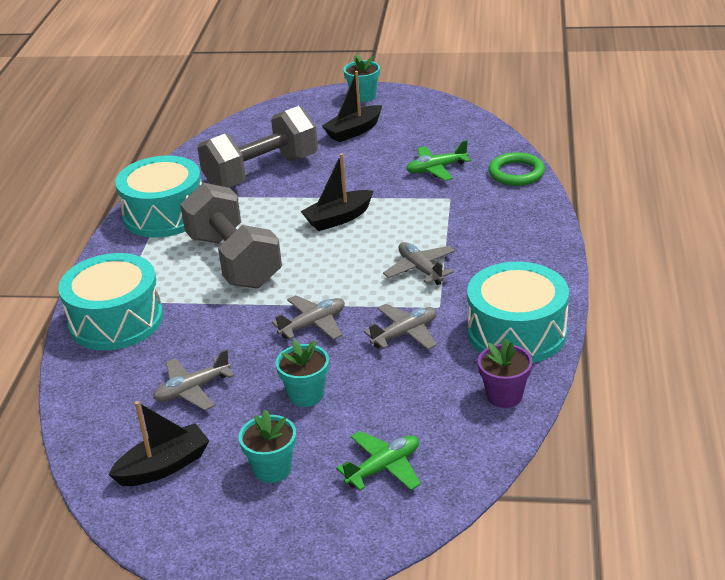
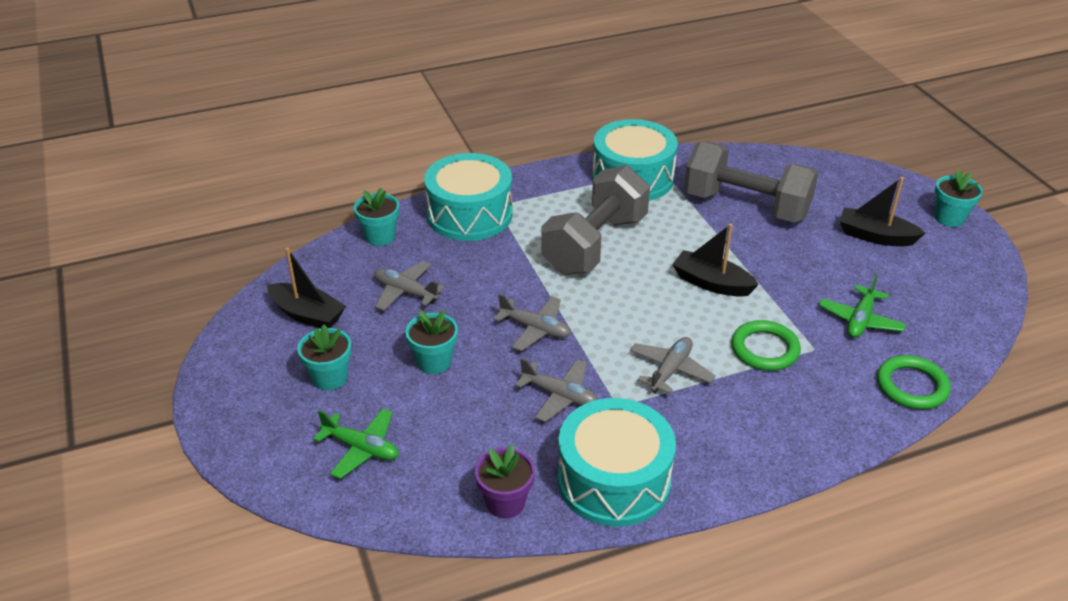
camera: 60 degrees right, 5 degrees up
green plane [406,140,471,181] -> green plane turned 105 degrees counterclockwise [819,274,906,338]
none -> turquoise flower pot [354,188,399,246]
none -> green ring [731,320,801,371]

